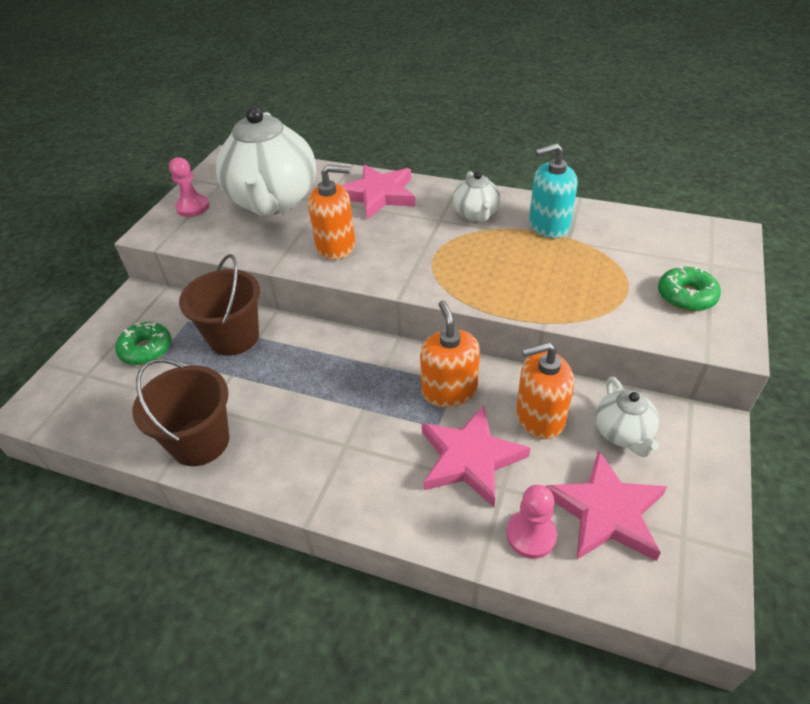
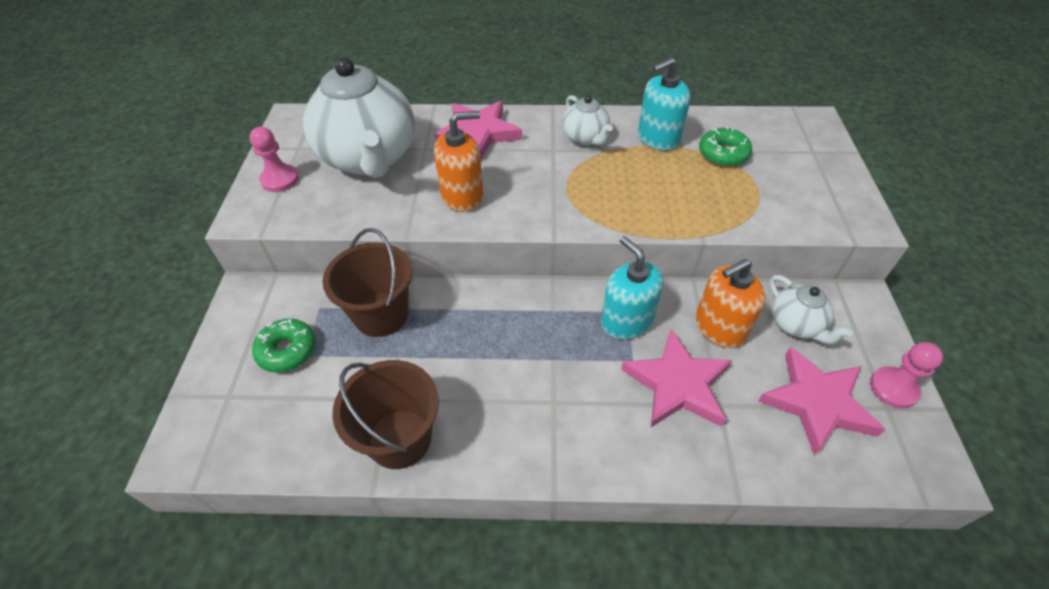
camera: 20 degrees left, 5 degrees up
orange soap dispenser [420,301,480,408] -> turquoise soap dispenser [601,236,663,340]
pink pawn [506,485,557,559] -> pink pawn moved to [870,342,943,409]
green donut [658,266,721,311] -> green donut moved to [699,126,752,166]

